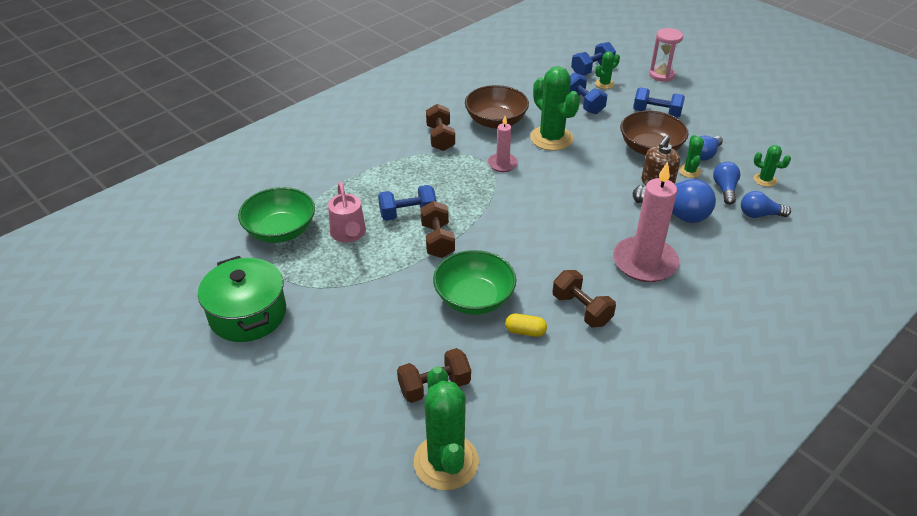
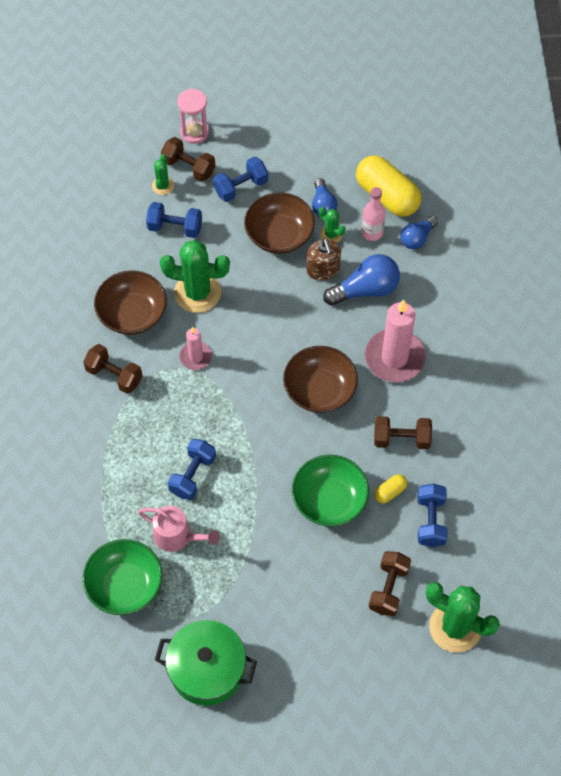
camera: 50 degrees left, 20 degrees up
brown dumbbell [420,201,455,258] -> brown dumbbell moved to [161,137,215,182]
blue dumbbell [571,42,616,75] -> blue dumbbell moved to [417,484,448,547]
blue light bulb [713,162,741,205] -> pink bottle [361,187,386,241]
green cactus [754,145,791,187] -> yellow capsule [356,155,421,217]
none -> brown bowl [283,346,358,413]

